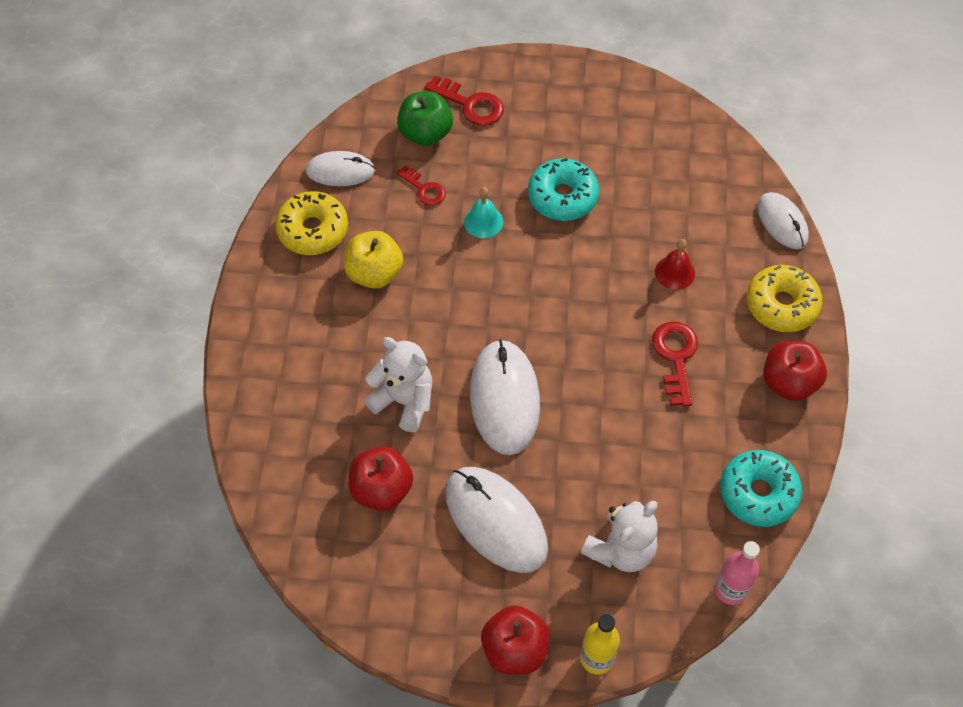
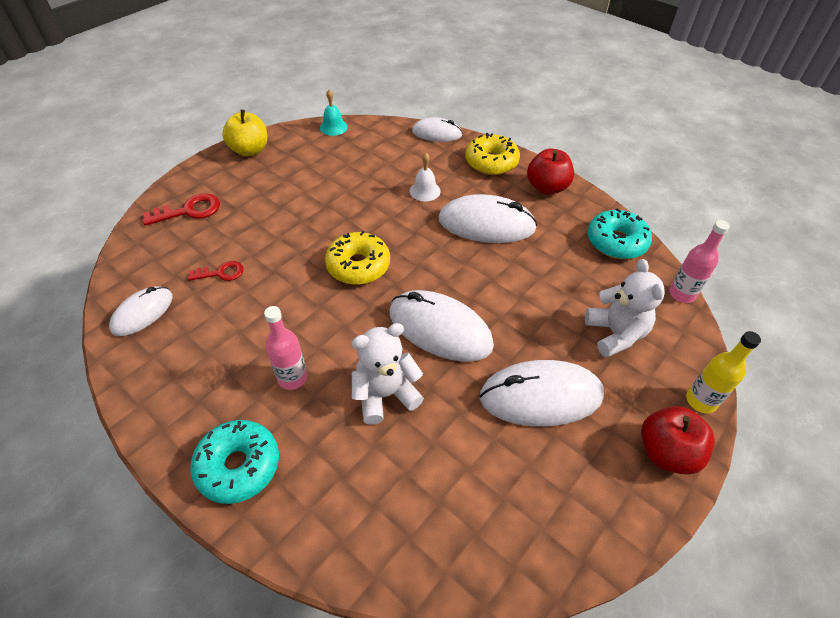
camera: 55 degrees left, 10 degrees down
yellow donut [275,191,348,255] -> yellow donut moved to [325,231,390,285]
yellow apple [344,231,403,289] -> yellow apple moved to [222,109,267,156]
red apple [349,447,413,511] -> none
green apple [397,91,453,146] -> none
turquoise bell [464,187,503,238] -> turquoise bell moved to [320,90,348,136]
turquoise donut [528,158,599,221] -> turquoise donut moved to [190,420,279,504]
red key [652,321,698,407] -> white mouse [438,194,537,243]
red bell [655,239,695,290] -> white bell [410,153,440,201]
none -> pink bottle [264,306,307,390]

